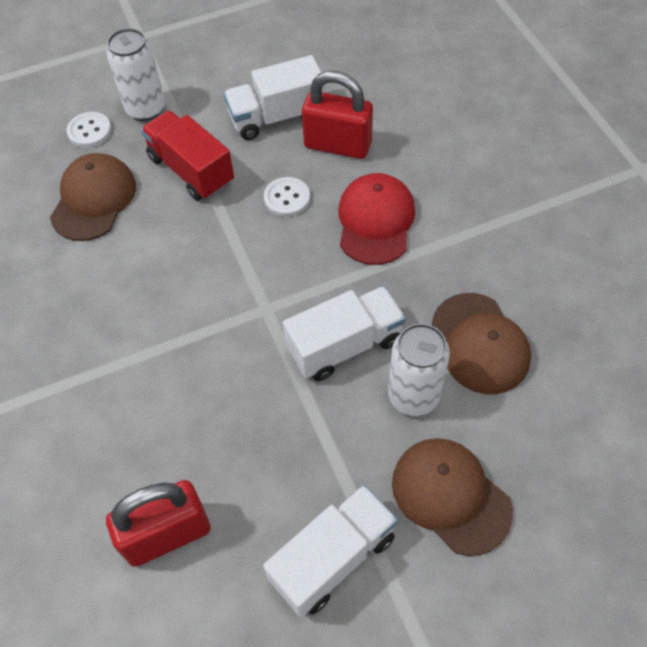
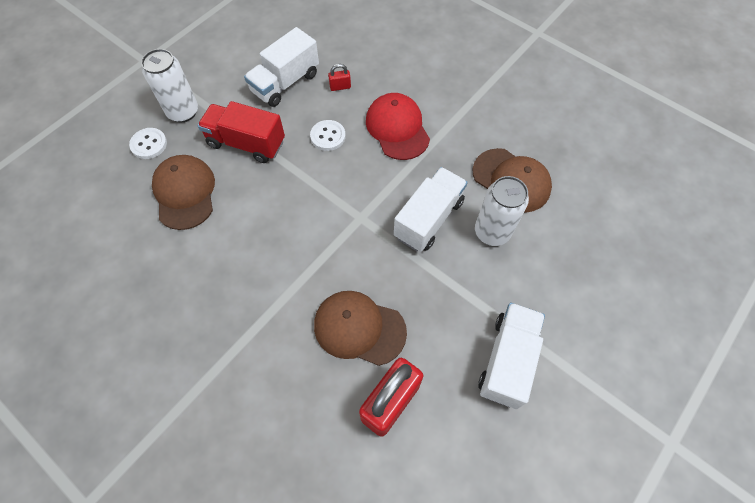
camera: 30 degrees left, 5 degrees up
red padlock [302,71,373,159] -> red padlock [328,64,351,91], size x0.42
brown cap [392,438,513,556] -> brown cap moved to [314,291,407,366]

